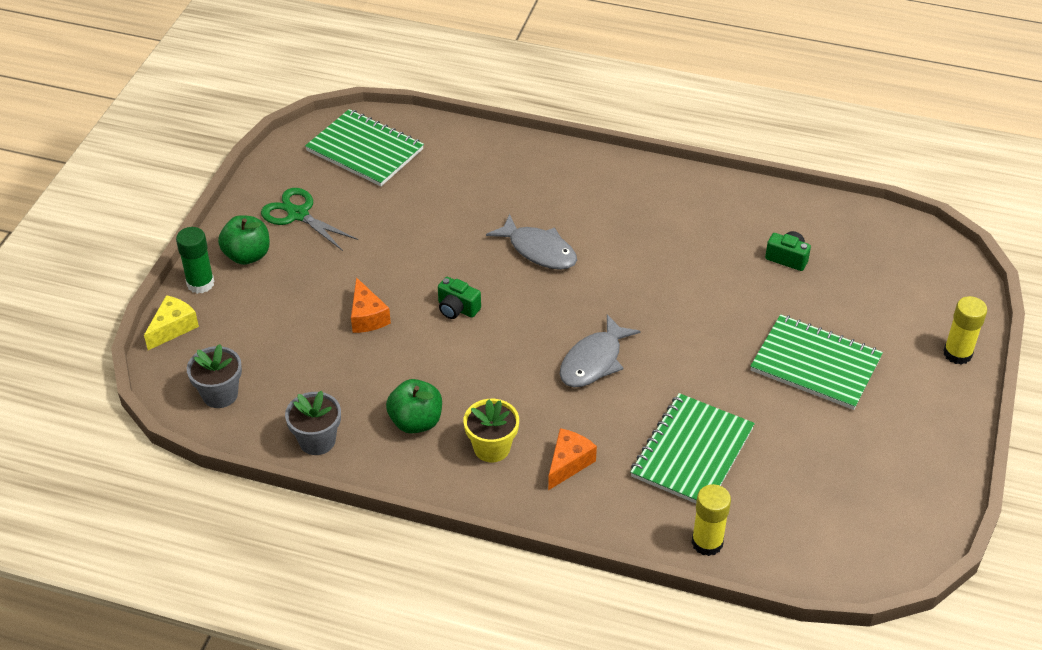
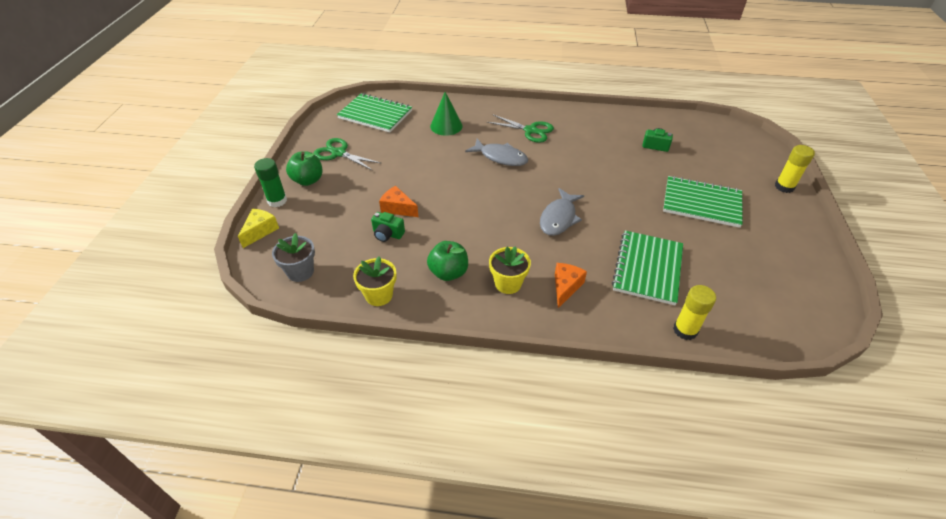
camera: 10 degrees left, 0 degrees up
grey flower pot [285,391,341,455] -> yellow flower pot [353,256,396,306]
orange cheese [351,277,391,333] -> orange cheese turned 150 degrees clockwise [379,186,418,217]
green camera [438,277,481,319] -> green camera moved to [371,212,405,242]
none -> green cone [430,92,463,136]
none -> green scissors [487,114,554,143]

